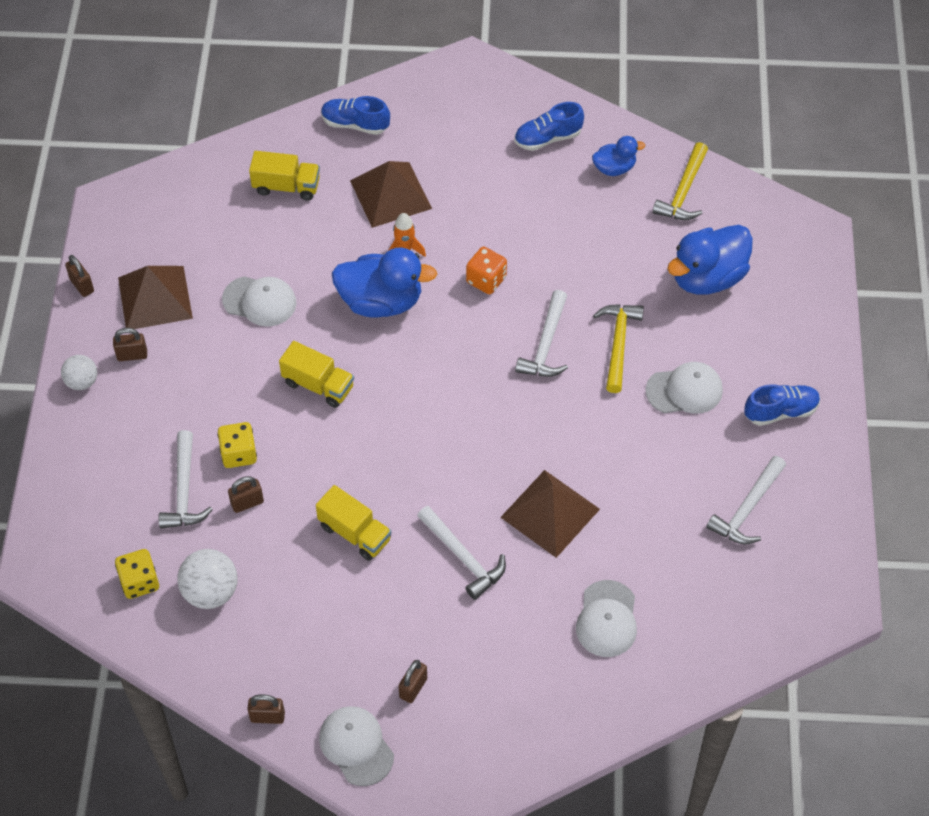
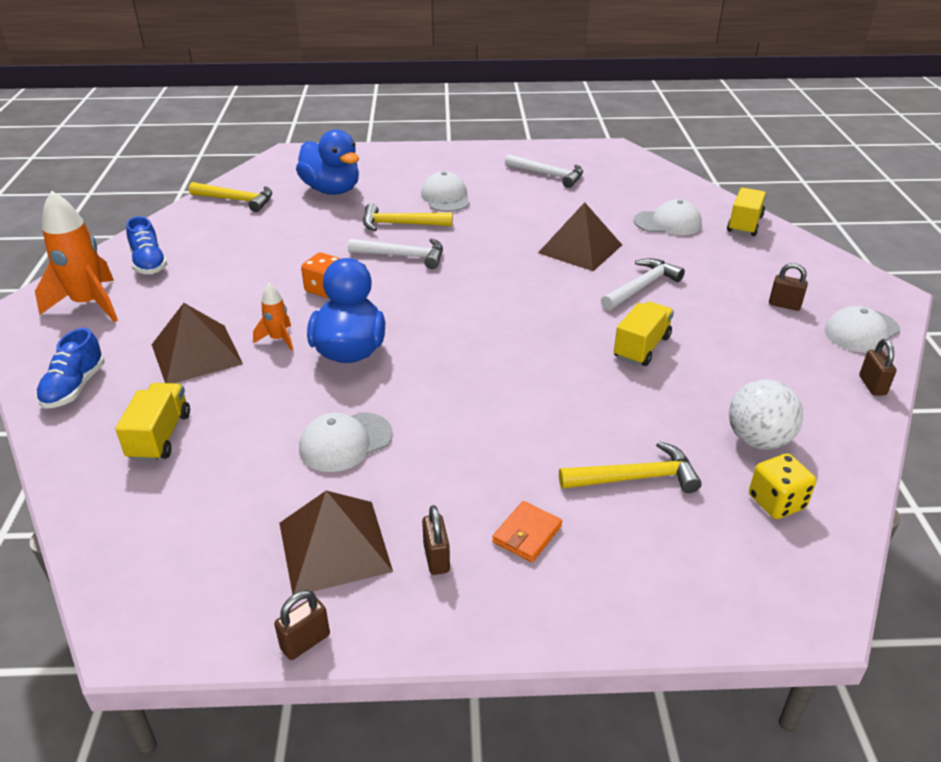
camera: 95 degrees left, 20 degrees down
white ball [61,355,97,390] -> none
white hammer [158,430,213,529] -> yellow hammer [559,441,702,493]
yellow dice [218,422,257,468] -> none
white cap [222,276,296,327] -> white cap turned 135 degrees counterclockwise [299,412,393,472]
brown padlock [228,476,264,513] -> none
yellow truck [279,341,354,408] -> yellow truck moved to [727,188,766,236]
blue duck [592,136,645,176] -> none
blue shoe [744,384,820,426] -> none
none -> orange rocket [35,191,118,322]
none -> orange wallet [492,501,562,562]

